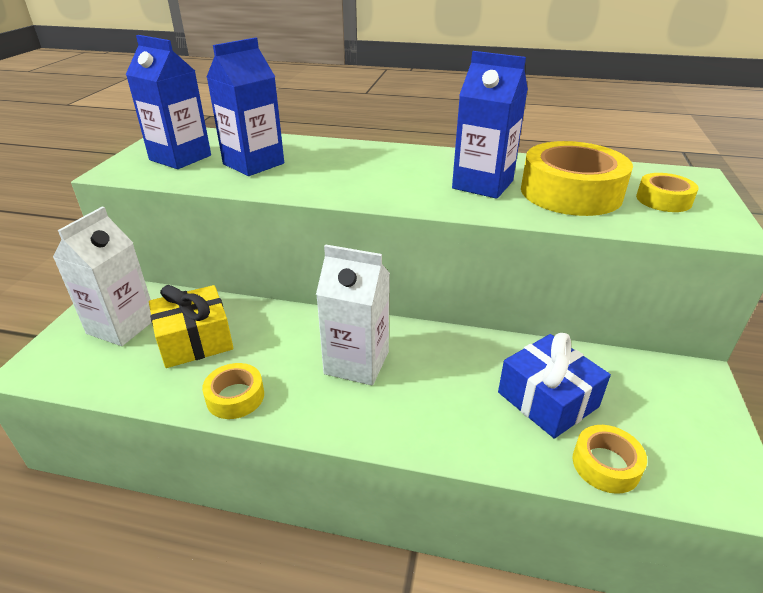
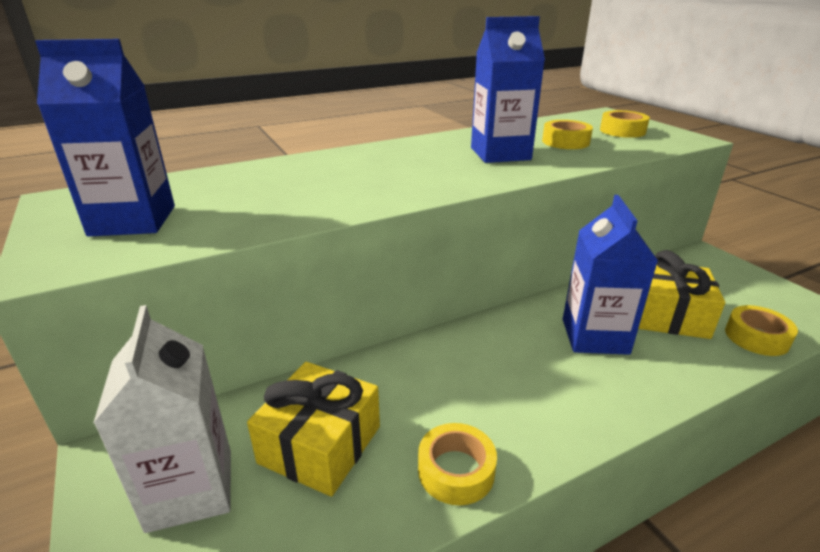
camera: 40 degrees left, 5 degrees down
blue carton [207,37,284,176] -> blue carton moved to [563,195,658,355]
white carton [316,245,390,386] -> none
blue gift [498,333,611,439] -> yellow gift [638,250,725,339]
yellow tape [521,141,633,216] -> yellow tape [542,120,593,149], size x0.51

